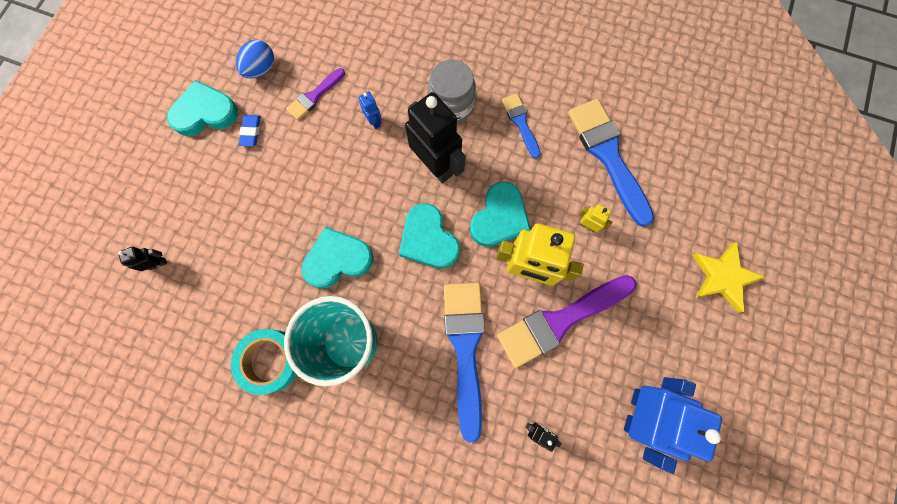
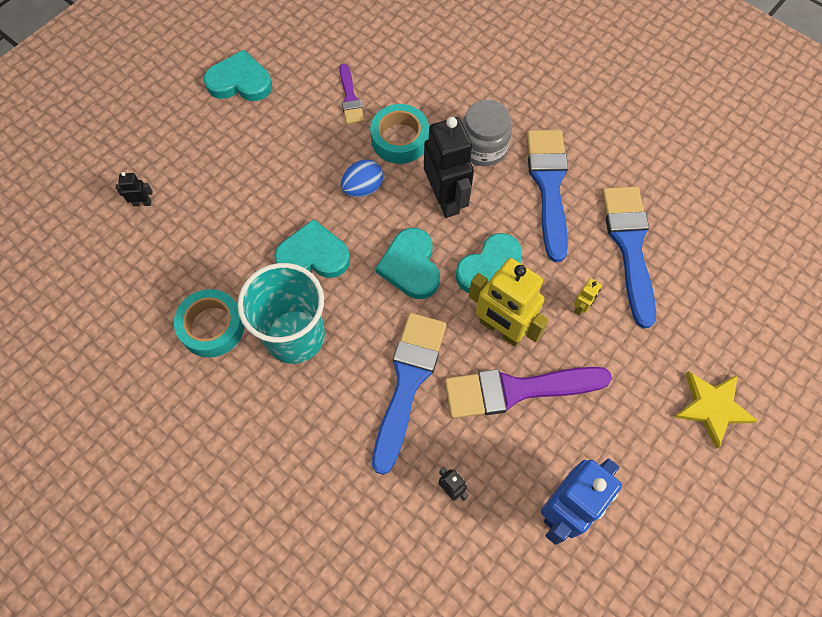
camera: 20 degrees right, 10 degrees down
blue egg [236,39,274,78] -> blue egg moved to [341,159,383,197]
blue eraser [239,115,261,146] -> none
purple brush [286,68,345,120] -> purple brush turned 75 degrees counterclockwise [340,64,364,124]
blue robot [359,91,382,129] -> turquoise tape [370,104,429,164]
blue brush [502,93,541,159] -> blue brush [526,130,568,262], size x1.91
yellow robot [579,204,613,232] -> yellow robot turned 75 degrees clockwise [573,278,602,316]

